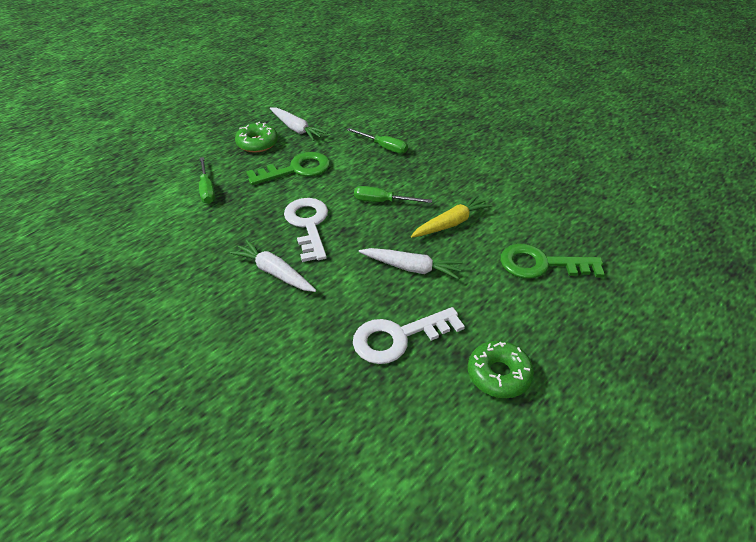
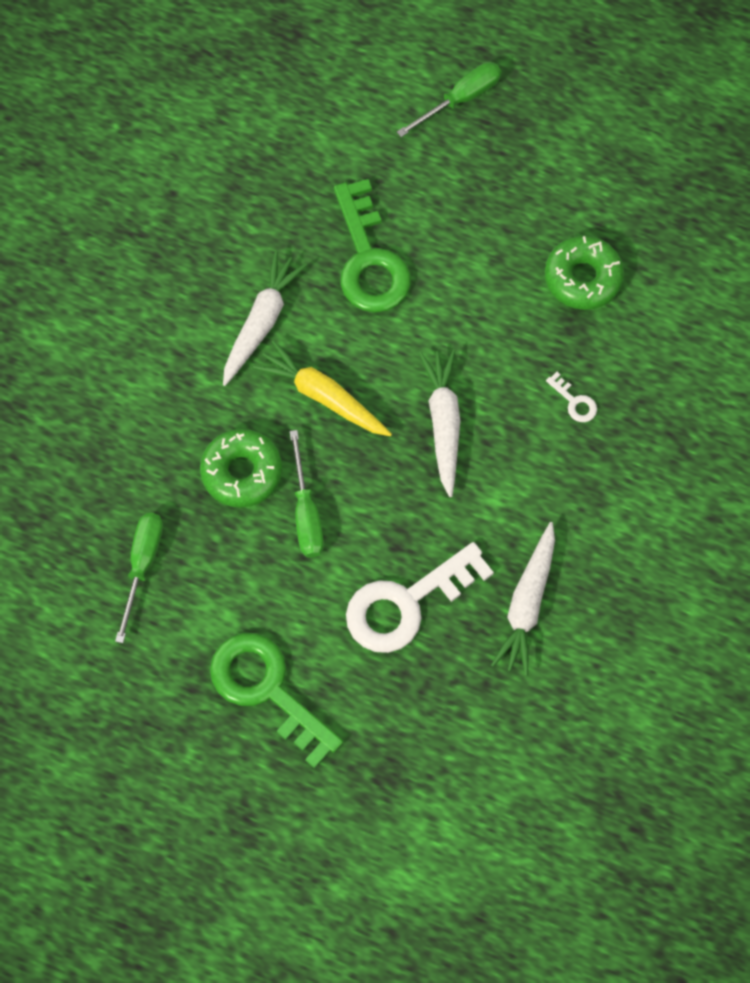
camera: 110 degrees left, 25 degrees up
green screwdriver [199,157,215,204] -> green screwdriver moved to [397,62,502,137]
green donut [235,122,278,152] -> green donut moved to [200,429,282,508]
white carrot [270,107,327,141] -> white carrot moved to [223,251,307,386]
white key [353,307,465,364] -> white key [546,372,597,422], size x0.41

